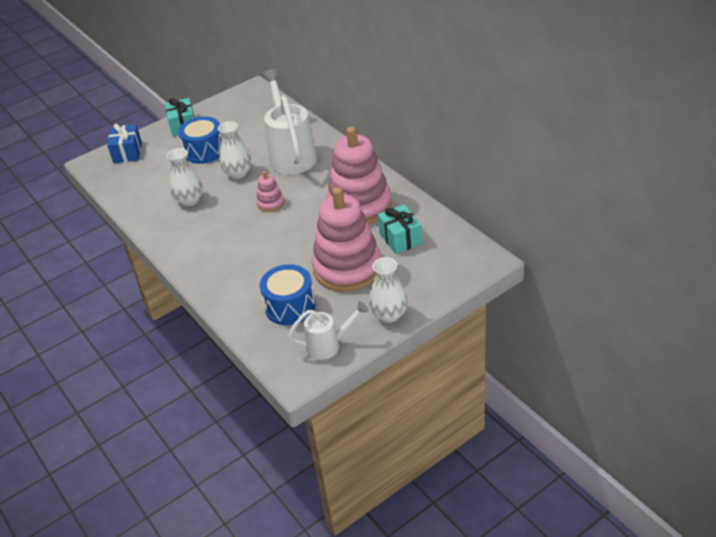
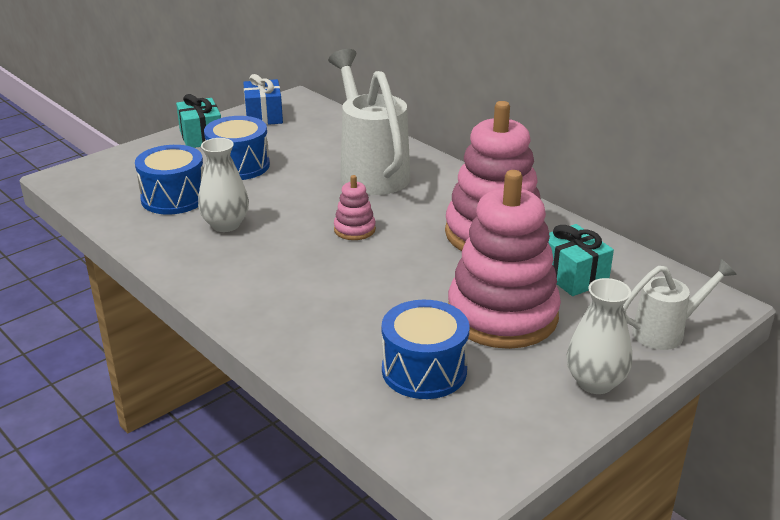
camera: 10 degrees left, 10 degrees down
blue gift [107,123,142,163] -> blue gift moved to [243,74,283,125]
white vase [218,121,251,179] -> none
white watering can [288,301,369,360] -> white watering can moved to [623,259,737,350]
none -> blue drum [135,145,204,214]

